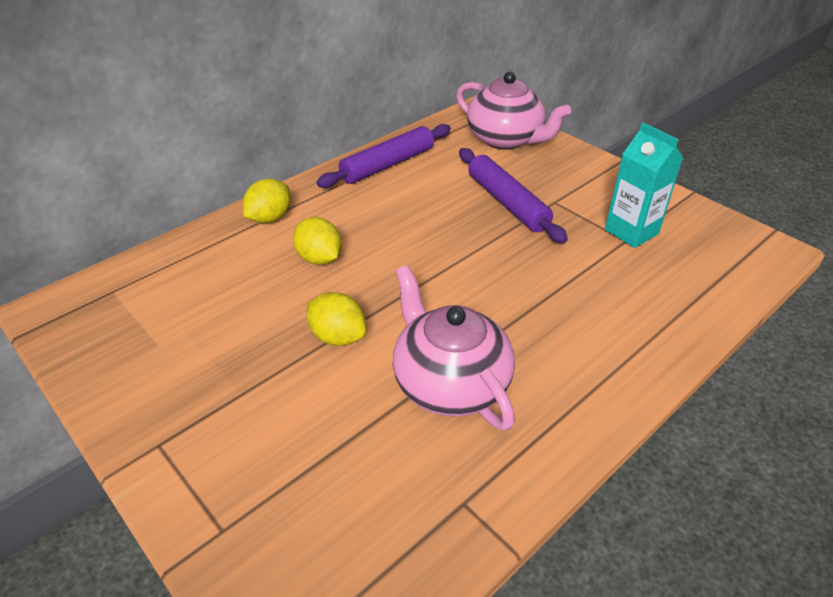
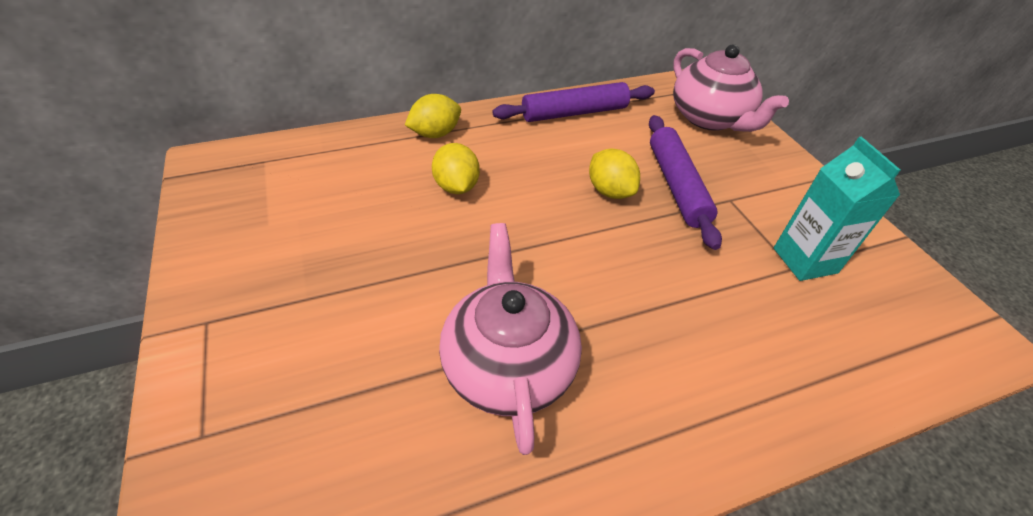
camera: 20 degrees right, 5 degrees up
yellow lemon [307,292,366,346] -> yellow lemon moved to [589,148,640,199]

